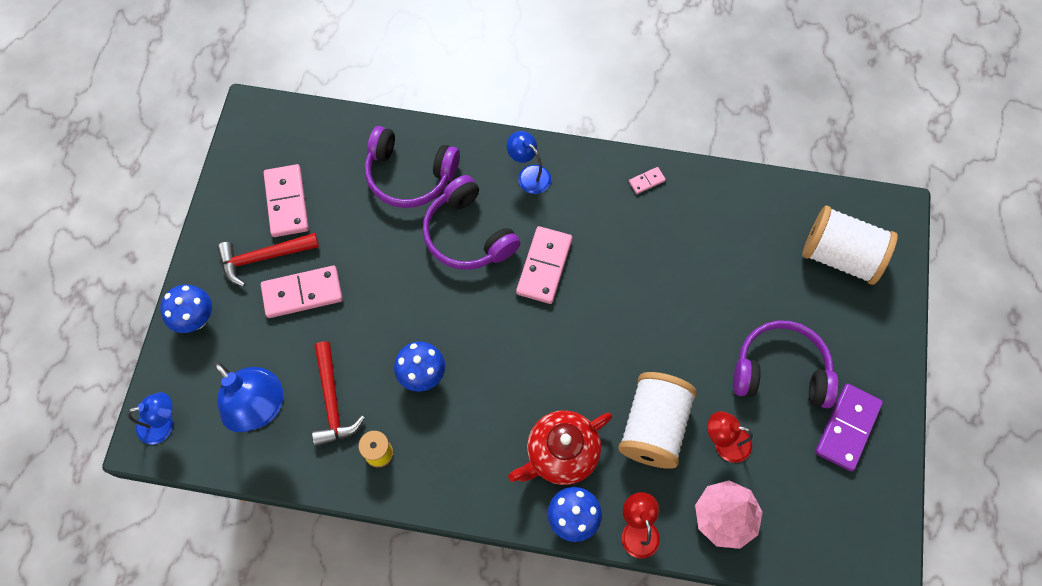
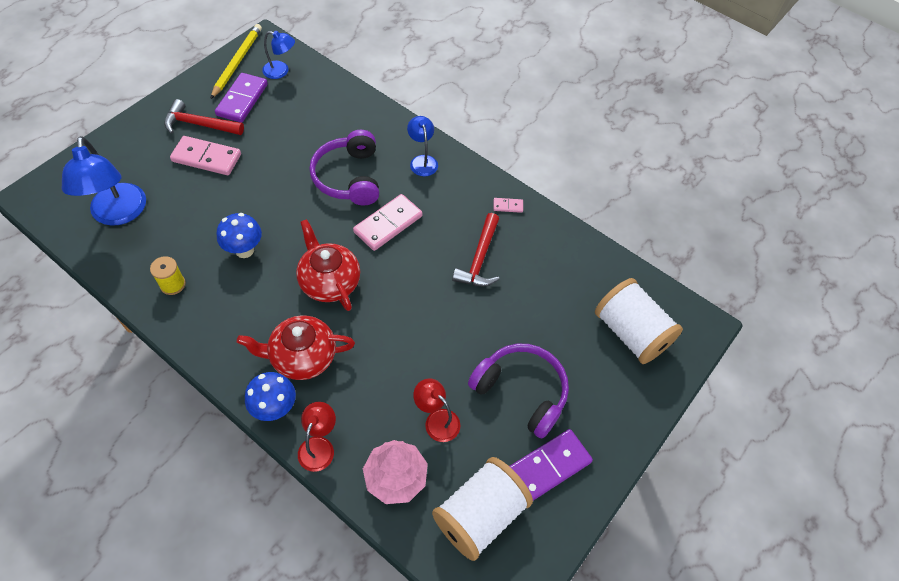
camera: 25 degrees right, 10 degrees down
blue lamp [127,392,173,445] -> blue lamp moved to [262,31,295,79]
blue mushroom [160,284,212,333] -> none
pink domino [264,164,309,237] -> purple domino [215,73,268,123]
red hammer [312,341,365,447] -> red hammer moved to [452,213,499,286]
purple headphones [365,126,460,208] -> none
white spool [618,372,697,469] -> white spool moved to [432,457,533,561]
none -> yellow pencil [211,24,262,99]
none -> red teapot [296,219,360,311]

